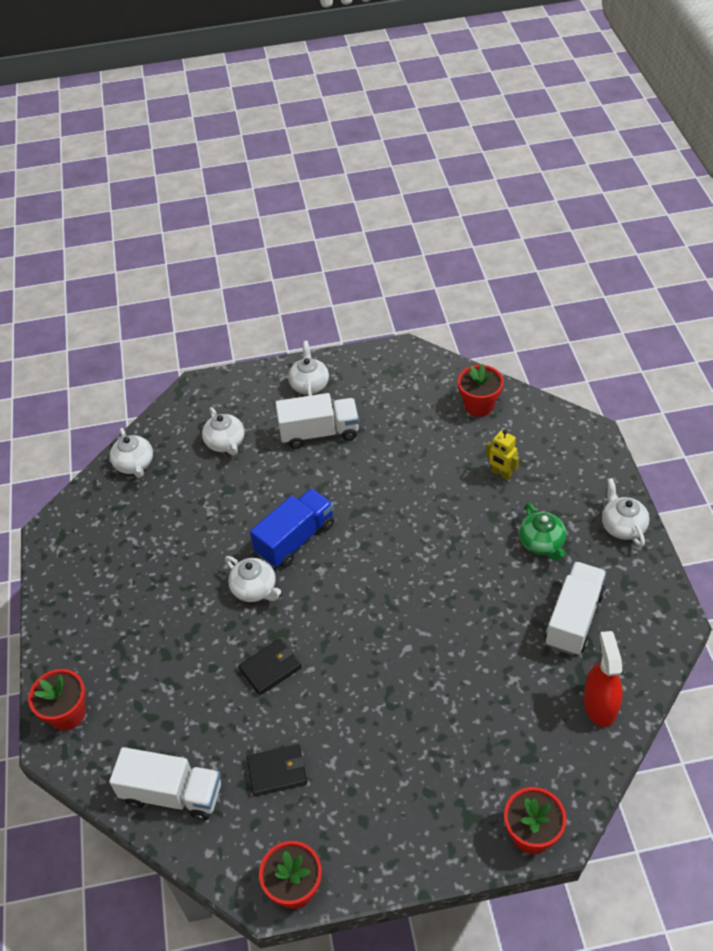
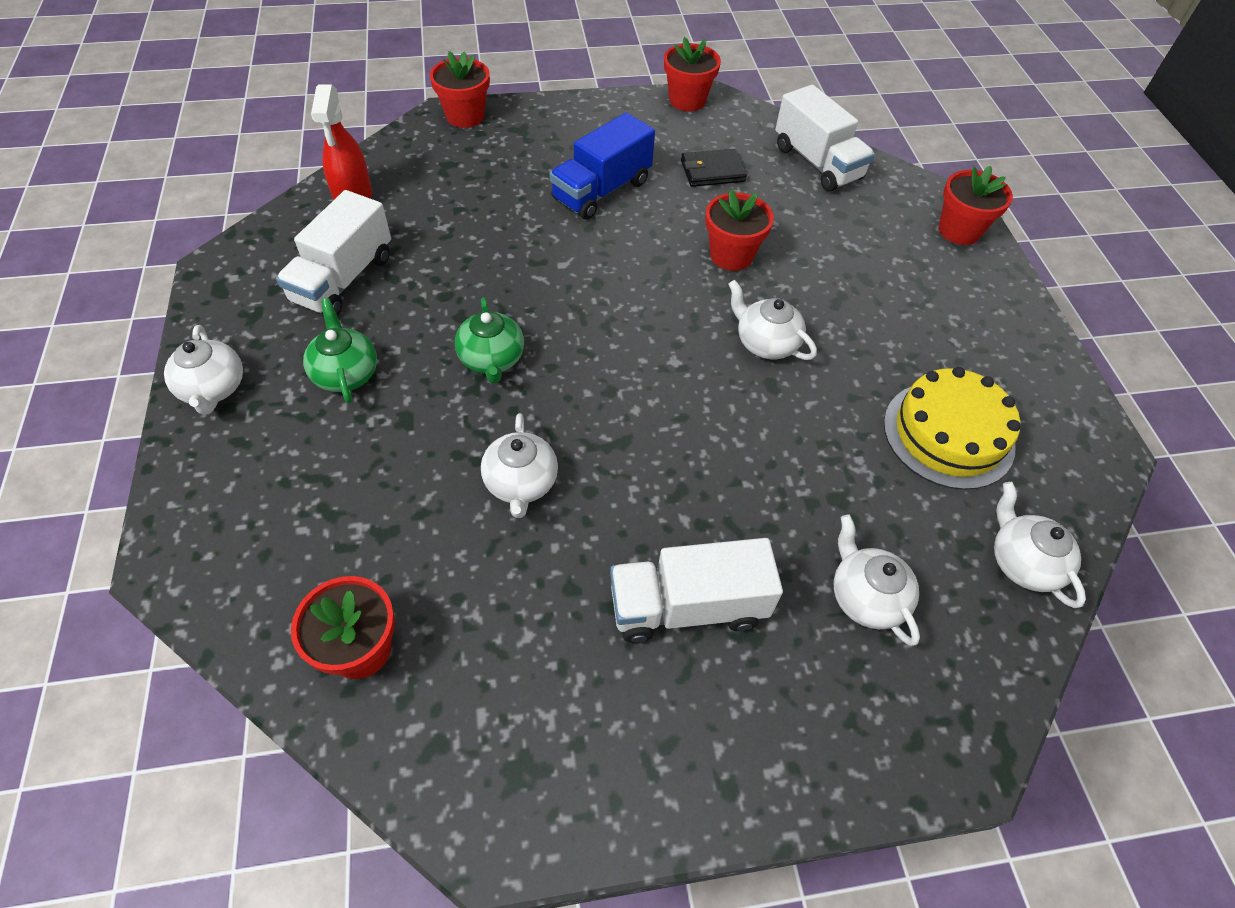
camera: 175 degrees right, 5 degrees up
white truck [109,747,221,821] -> white truck turned 135 degrees counterclockwise [775,85,875,191]
black wallet [238,639,302,696] -> red flower pot [705,189,774,271]
blue truck [250,488,334,568] -> blue truck moved to [549,112,655,220]
white teapot [288,341,329,396] -> white teapot moved to [481,413,558,518]
yellow robot [486,429,519,480] -> none
none -> green teapot [455,297,524,384]
none -> yellow cake [884,367,1021,490]

